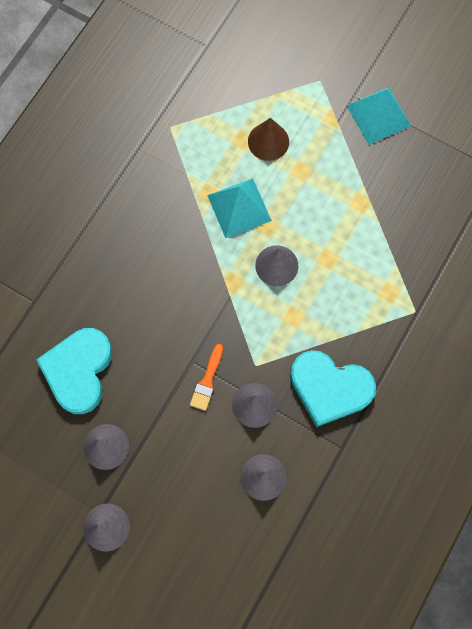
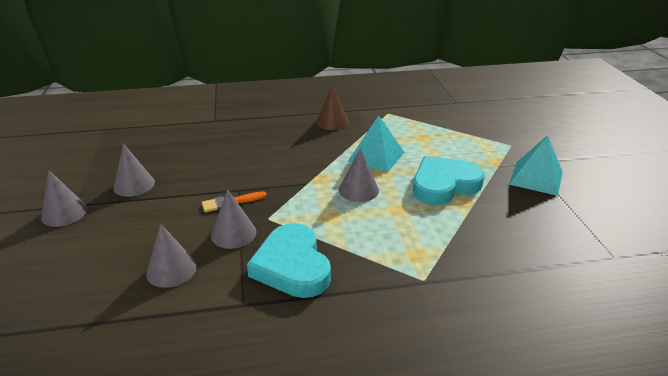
camera: 50 degrees right, 40 degrees down
turquoise heart [36,328,112,414] -> turquoise heart moved to [413,156,485,205]
brown cone [248,118,289,161] -> brown cone moved to [316,85,349,130]

